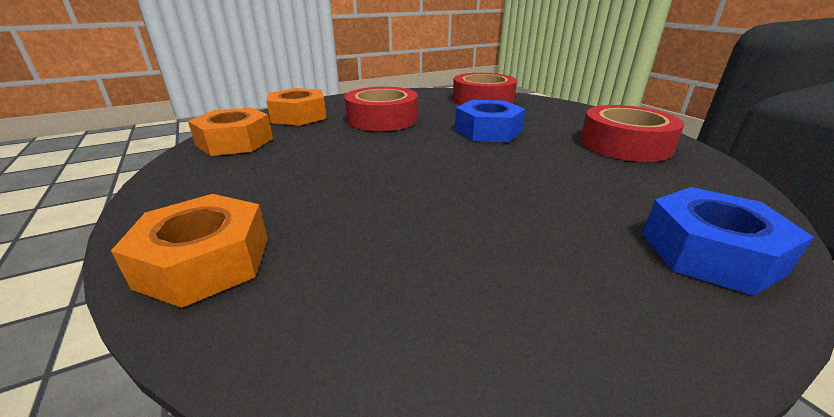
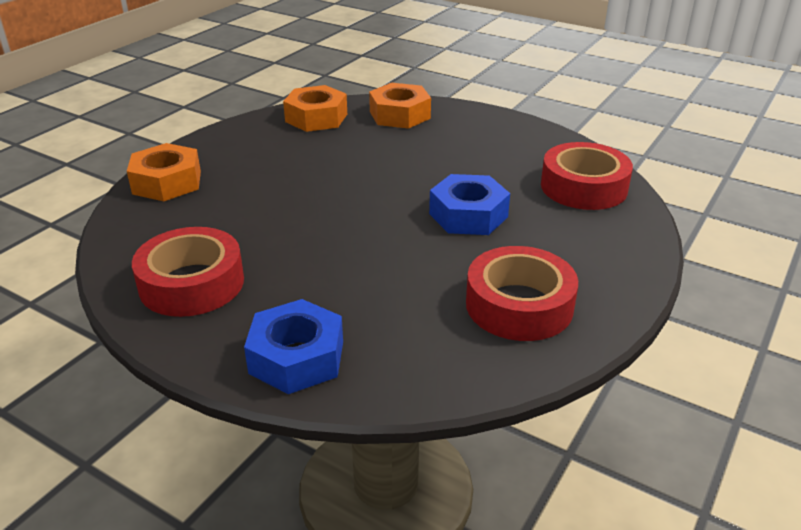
camera: 60 degrees right, 5 degrees up
red tape [344,87,418,131] -> red tape moved to [132,227,244,317]

